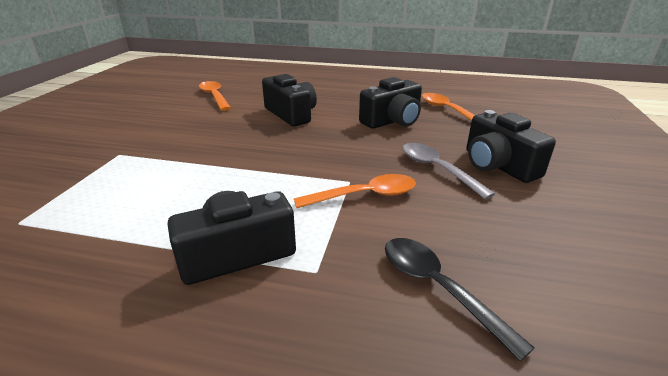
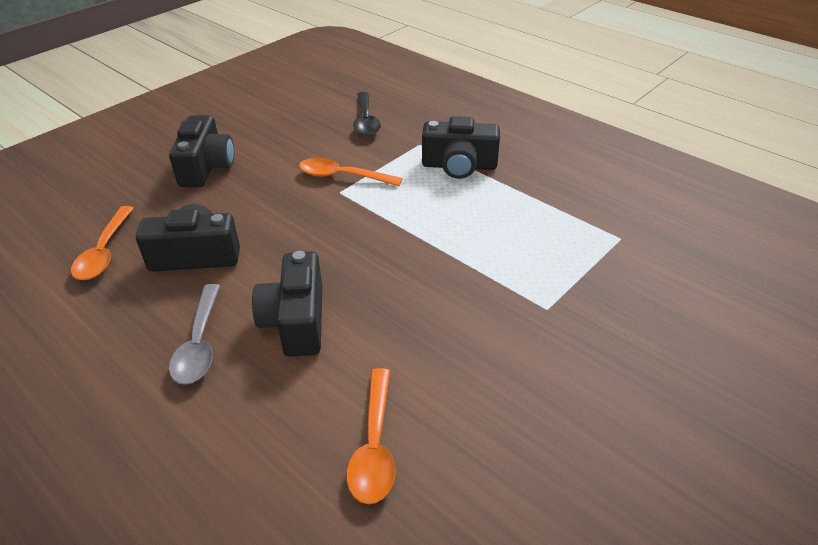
camera: 150 degrees left, 10 degrees up
grey spoon [402,143,495,199] -> grey spoon moved to [169,284,220,385]

